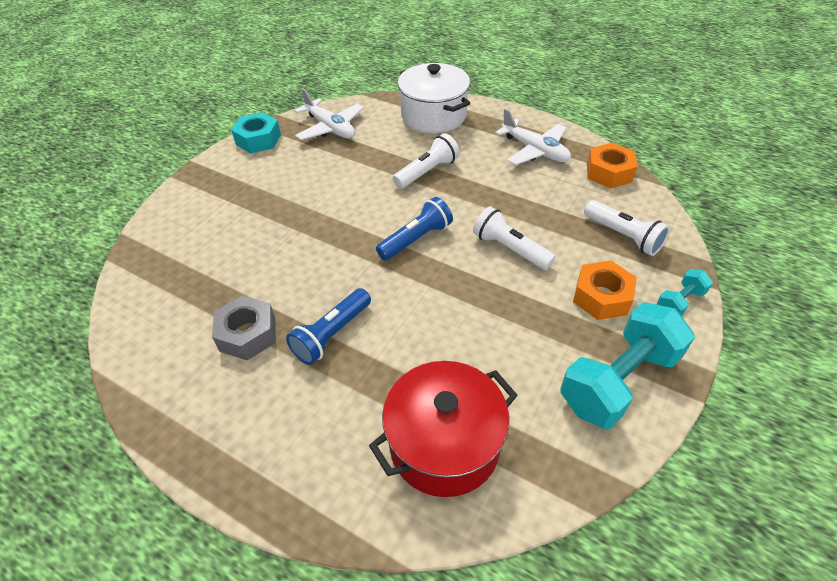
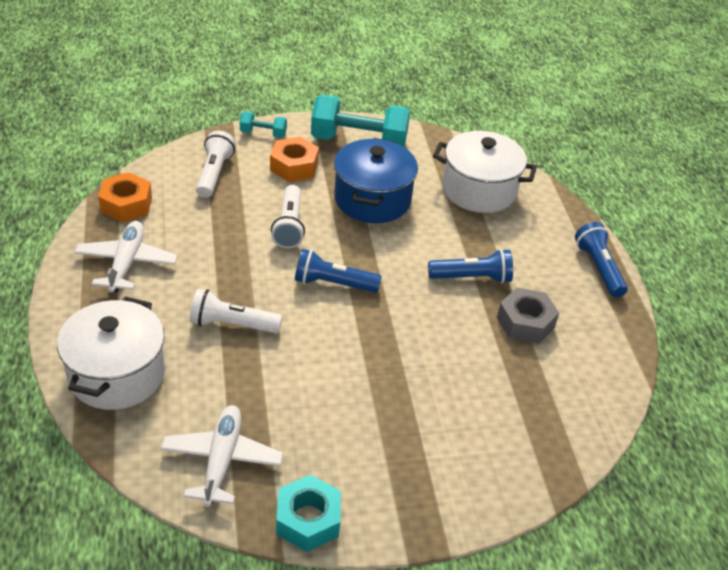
camera: 135 degrees left, 5 degrees down
red pot [369,361,518,497] -> white pot [433,131,537,213]
none -> blue pot [334,138,418,223]
none -> blue flashlight [575,222,628,298]

